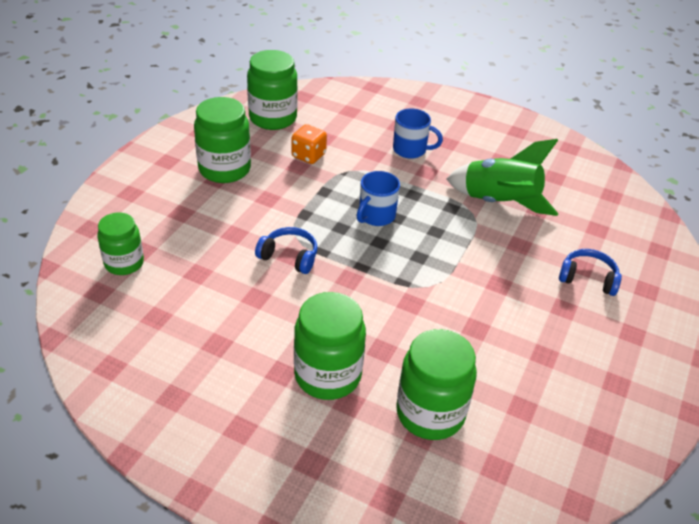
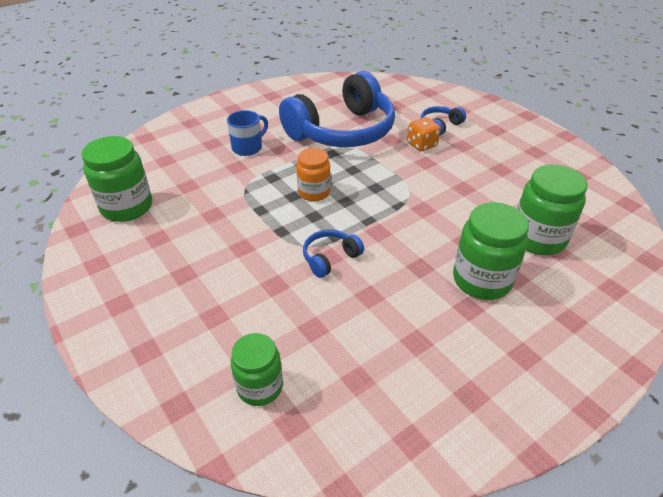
camera: 60 degrees left, 0 degrees up
green jar [194,97,251,183] -> none
orange dice [291,124,327,164] -> orange dice moved to [407,117,441,151]
blue mug [356,171,400,226] -> orange jar [296,148,331,201]
green rocket [446,139,558,216] -> blue headphones [279,71,395,147]

